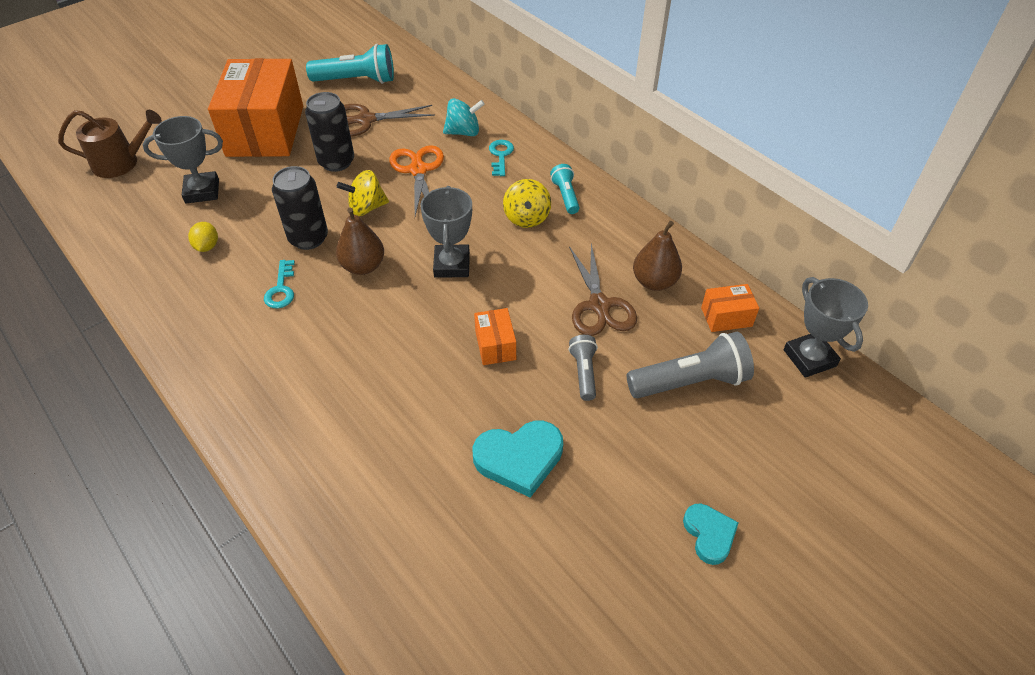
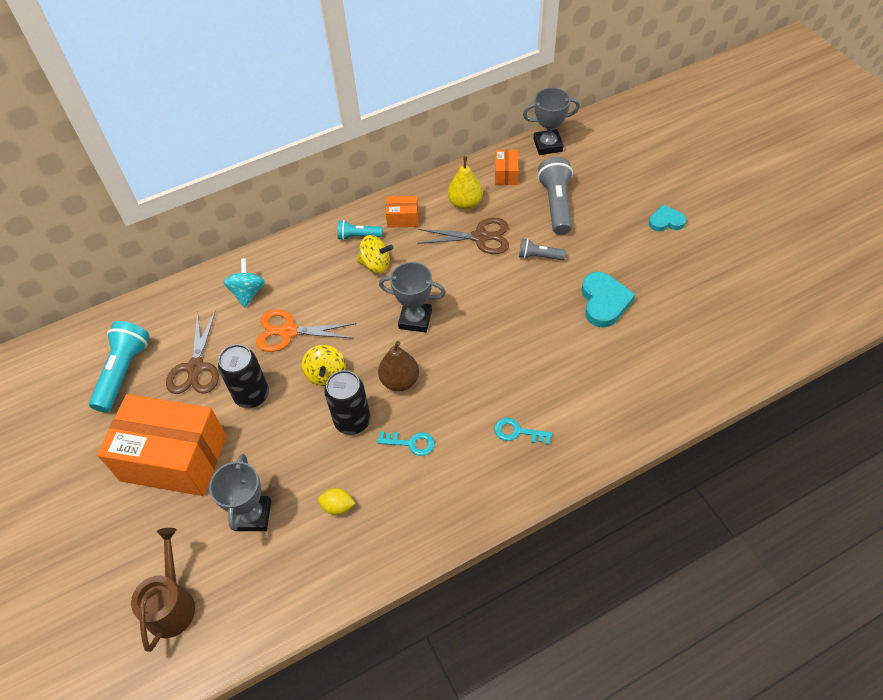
camera: 75 degrees left, 5 degrees up
orange box [474,308,516,365] -> orange box moved to [386,196,418,228]
turquoise key [489,140,514,176] -> turquoise key moved to [494,418,552,445]
brown pear [633,221,682,291] -> yellow pear [448,156,483,210]

